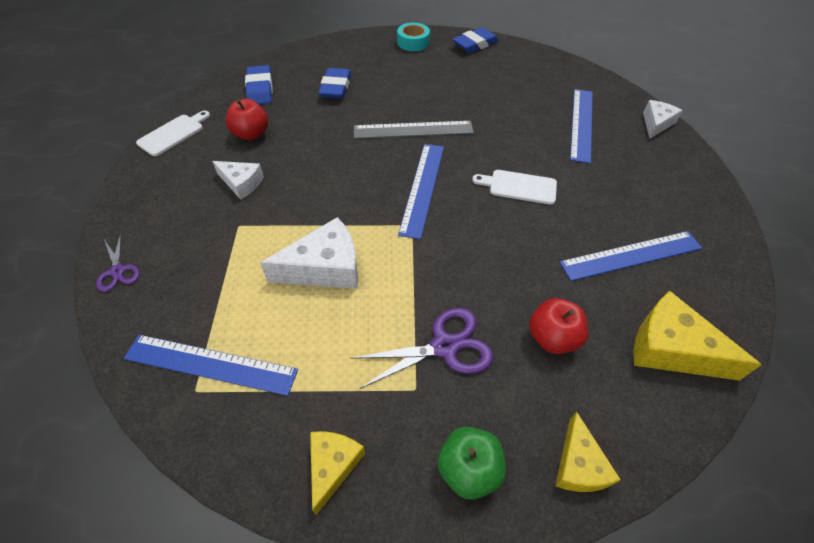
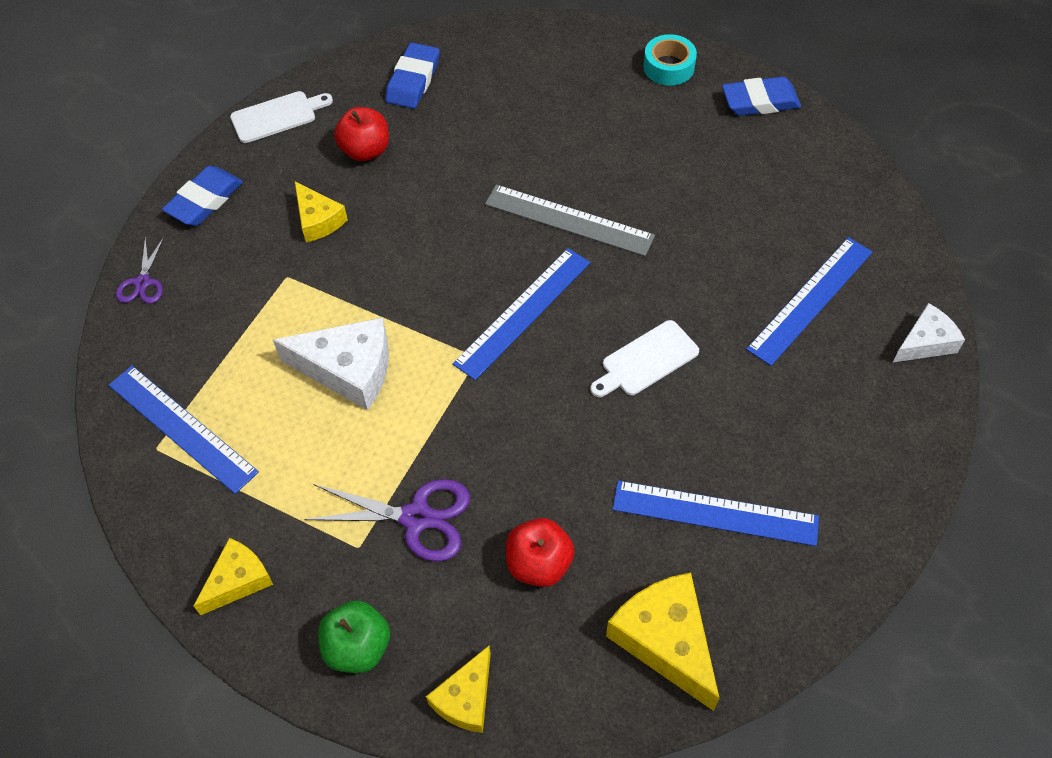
camera: 30 degrees right, 5 degrees up
white cheese [212,161,264,200] -> yellow cheese [295,182,348,242]
blue eraser [318,68,351,99] -> blue eraser moved to [162,166,243,226]
white cutting board [472,170,557,205] -> white cutting board turned 75 degrees counterclockwise [590,320,699,397]

